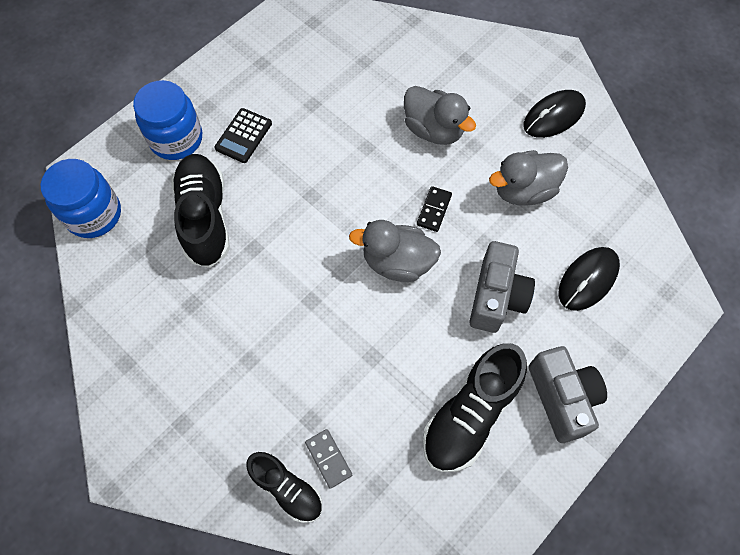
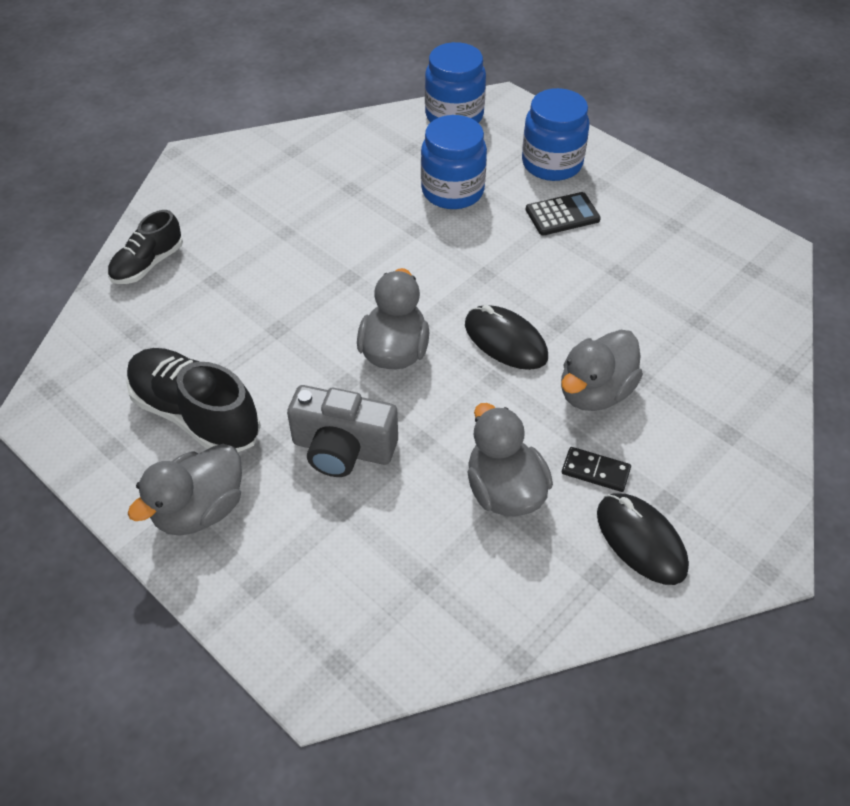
camera: 90 degrees right, 15 degrees down
black shoe [171,154,230,268] -> blue jar [421,115,487,209]
black calculator [214,108,272,163] -> black calculator turned 135 degrees clockwise [526,192,601,235]
grey domino [305,429,352,489] -> none
black domino [417,186,452,232] -> black domino moved to [562,447,631,492]
grey camera [529,346,607,443] -> grey duck [128,444,242,536]
black mouse [559,247,620,311] -> black mouse moved to [465,305,548,370]

